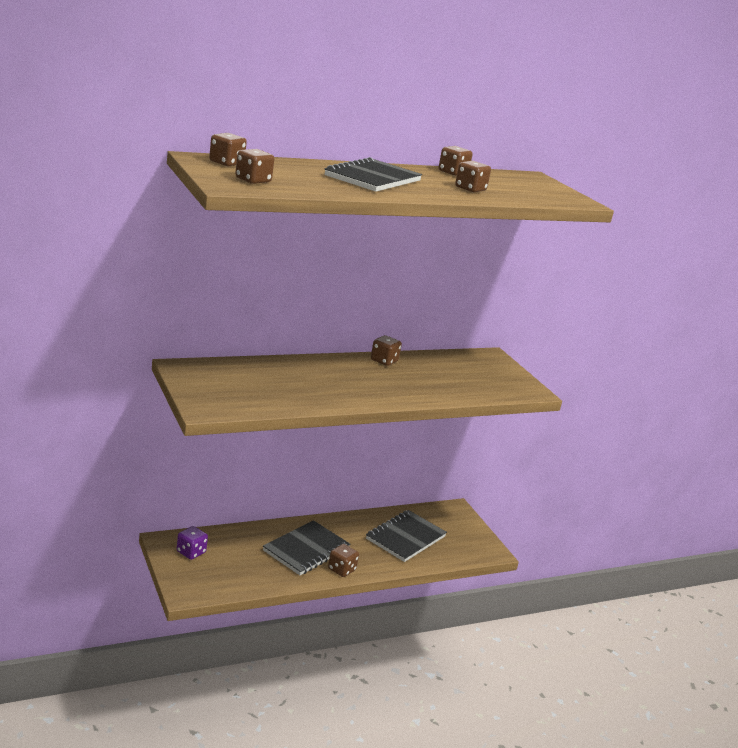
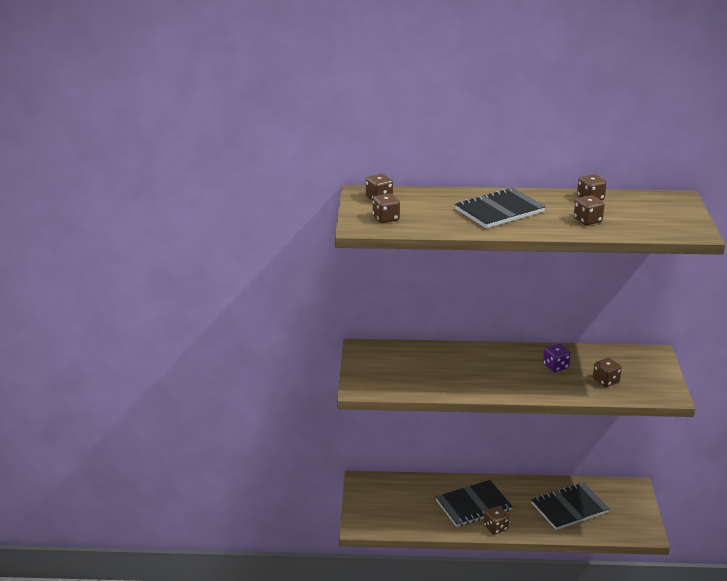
camera: 30 degrees right, 5 degrees up
purple dice [177,526,208,560] -> purple dice moved to [543,344,571,372]
brown dice [371,335,402,366] -> brown dice moved to [593,358,622,387]

